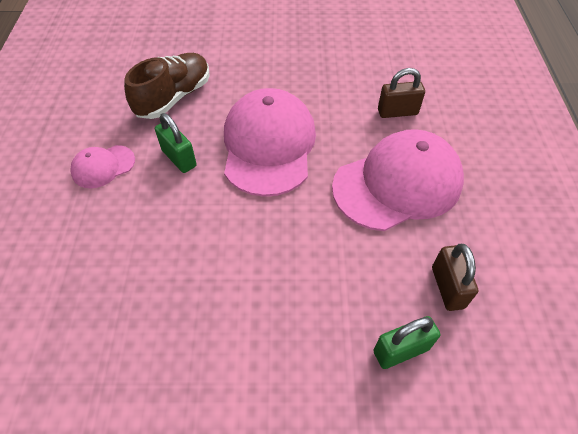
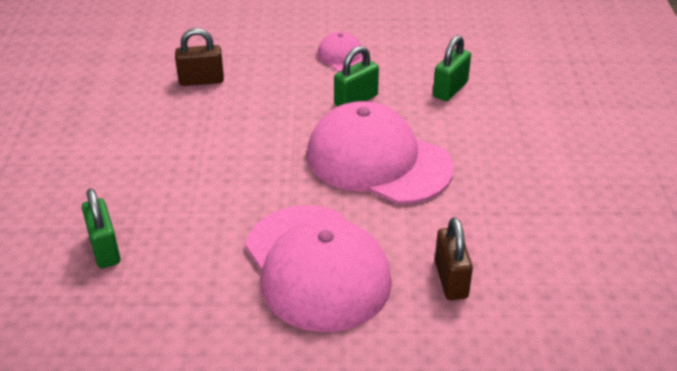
camera: 90 degrees right, 15 degrees down
brown shoe [124,53,210,119] -> green padlock [433,35,471,101]
pink cap [224,88,316,197] -> pink cap turned 150 degrees counterclockwise [307,101,454,204]
brown padlock [432,244,478,311] -> brown padlock moved to [175,28,224,86]

